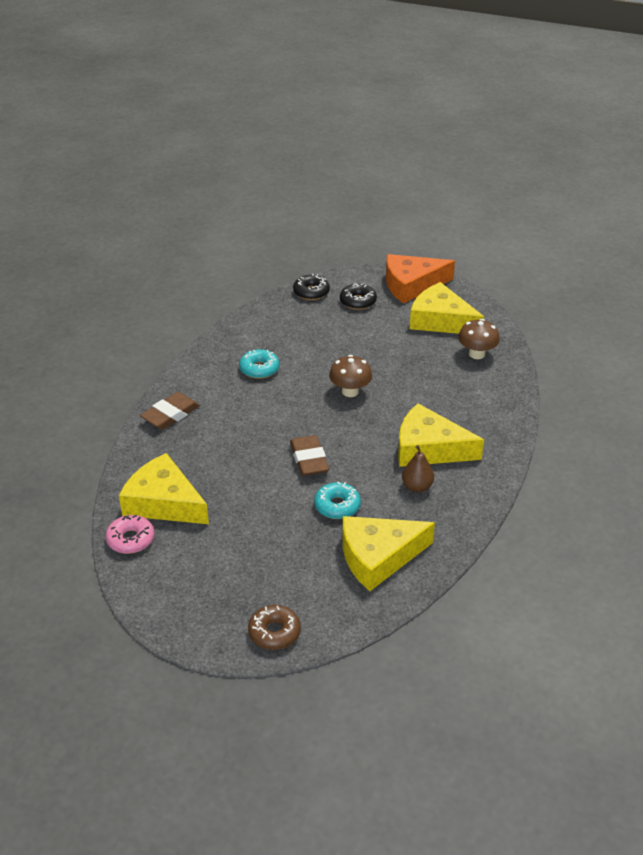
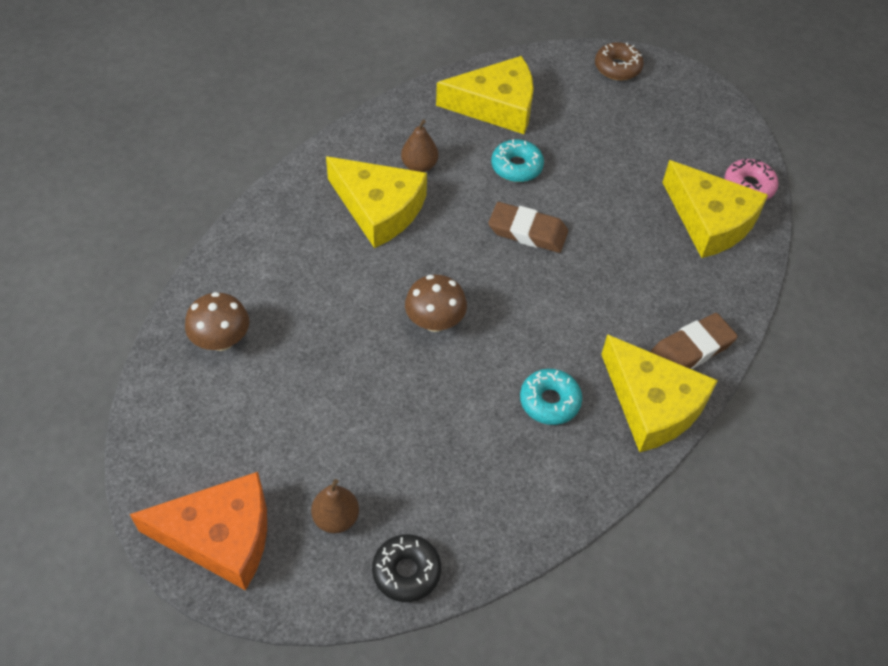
camera: 165 degrees left, 15 degrees up
brown eraser [290,435,329,476] -> brown eraser turned 75 degrees counterclockwise [488,202,568,253]
black donut [340,284,377,310] -> brown pear [311,479,359,533]
yellow cheese [410,282,484,334] -> yellow cheese moved to [601,334,718,452]

